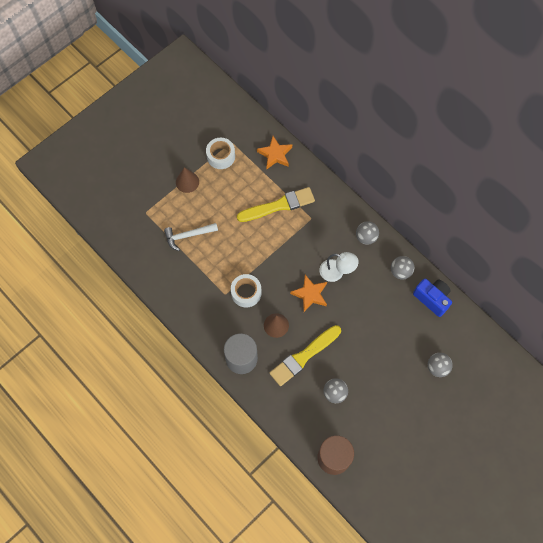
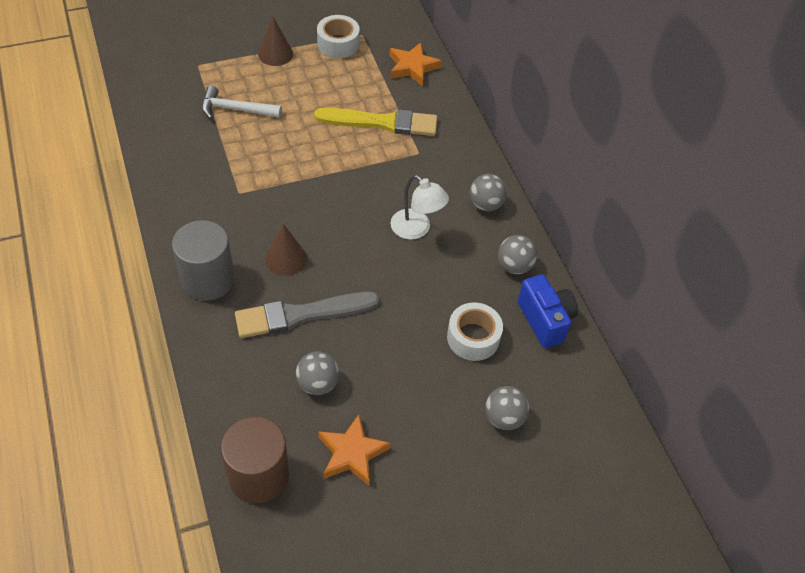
camera: 20 degrees right, 15 degrees down
white tape [231,274,262,308] -> white tape moved to [447,303,503,361]
yellow brush [269,325,341,386] -> grey brush [235,292,379,338]
orange star [290,275,327,312] -> orange star moved to [318,414,391,486]

